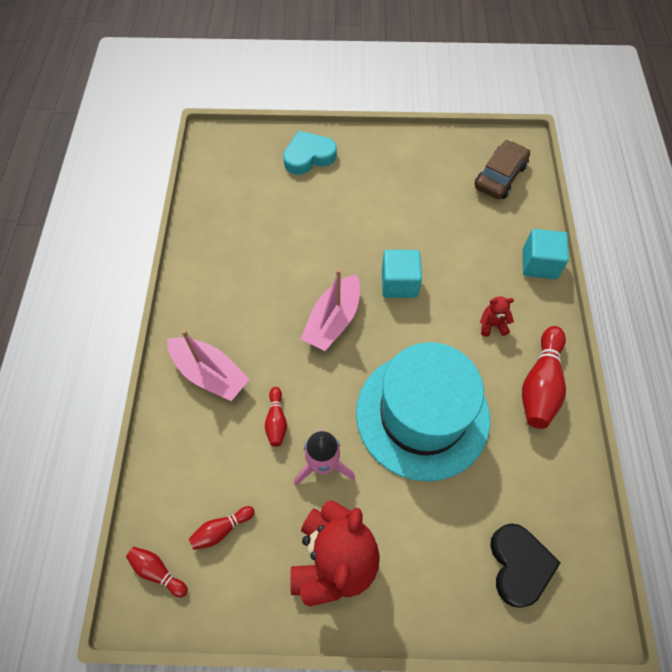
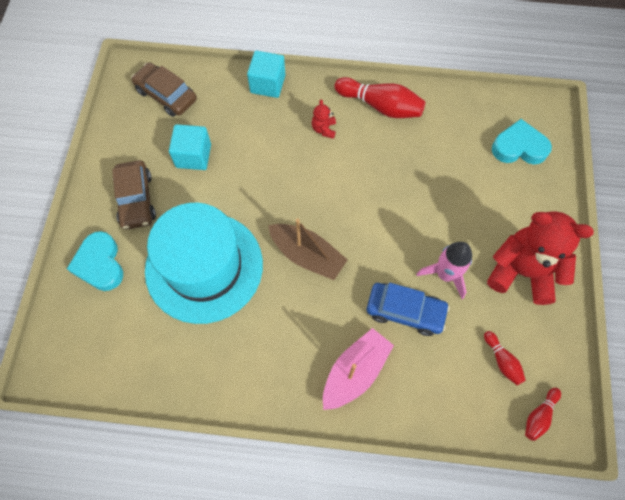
camera: 85 degrees left, 5 degrees up
red bowling pin [265,387,287,447] -> blue car [367,283,450,336]
pink boat [301,269,360,351] -> brown boat [268,219,348,280]
turquoise hat [356,342,490,482] -> turquoise hat moved to [145,203,263,324]
turquoise cube [382,250,422,298] -> turquoise cube moved to [169,124,211,170]
black heart [490,523,561,608] -> turquoise heart [492,119,552,164]
none -> brown car [112,160,156,230]

